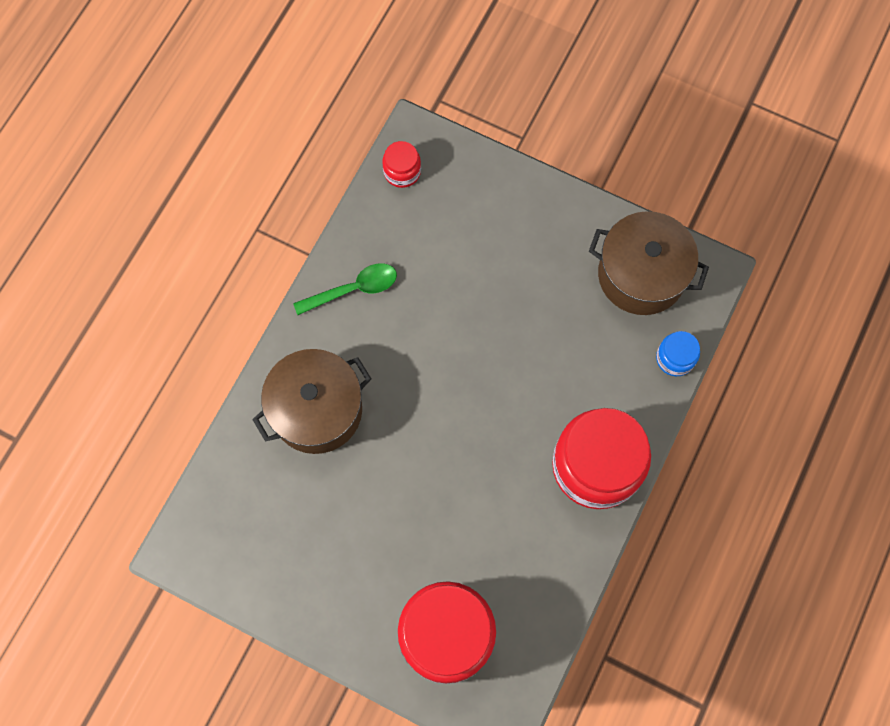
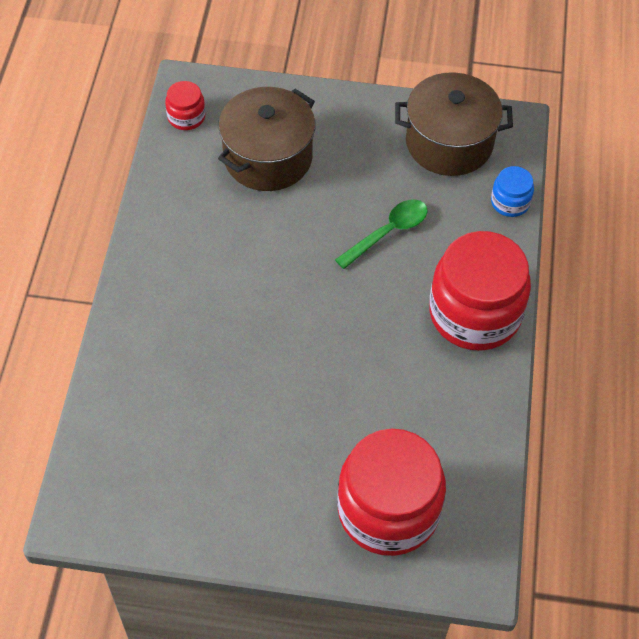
camera: 20 degrees left, 15 degrees down
brown pot [252,349,371,454] -> brown pot moved to [218,87,315,191]
green spoon [293,263,397,315] -> green spoon moved to [335,199,428,269]

